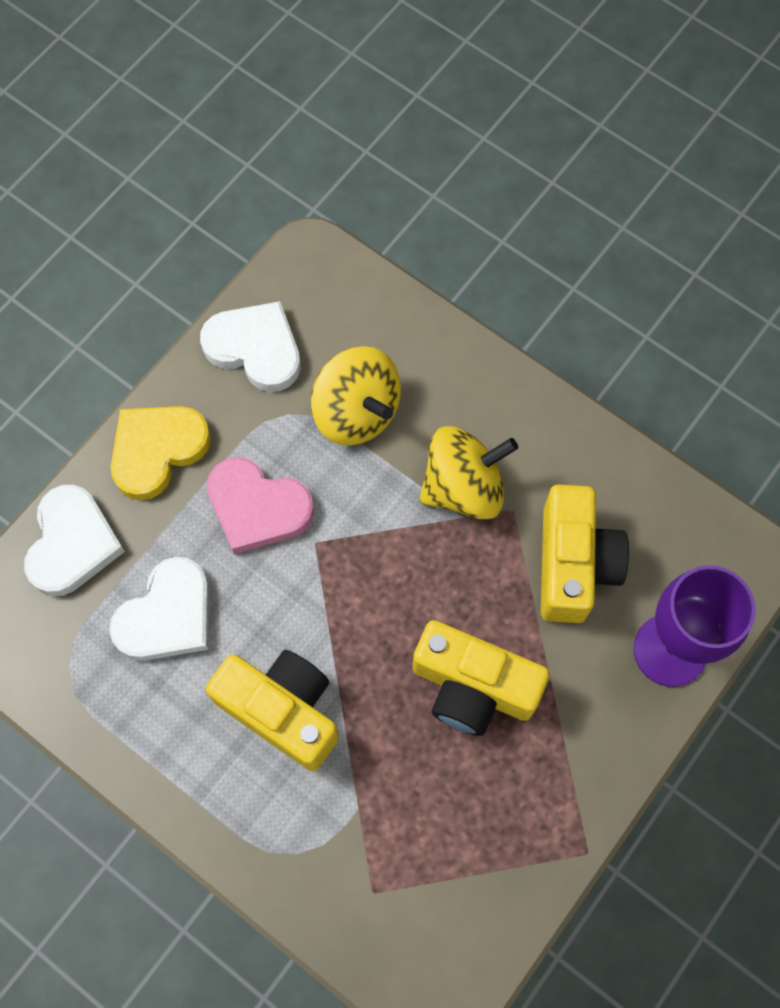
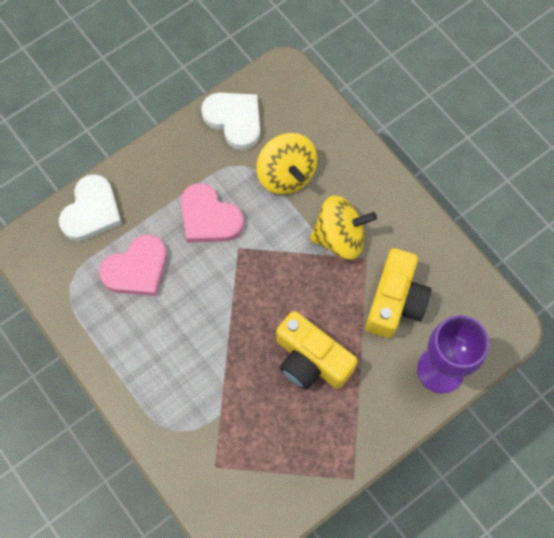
camera: 15 degrees right, 0 degrees up
white heart [109,557,209,661] -> pink heart [99,235,167,296]
yellow heart [111,406,211,500] -> none
yellow camera [205,650,339,771] -> none

